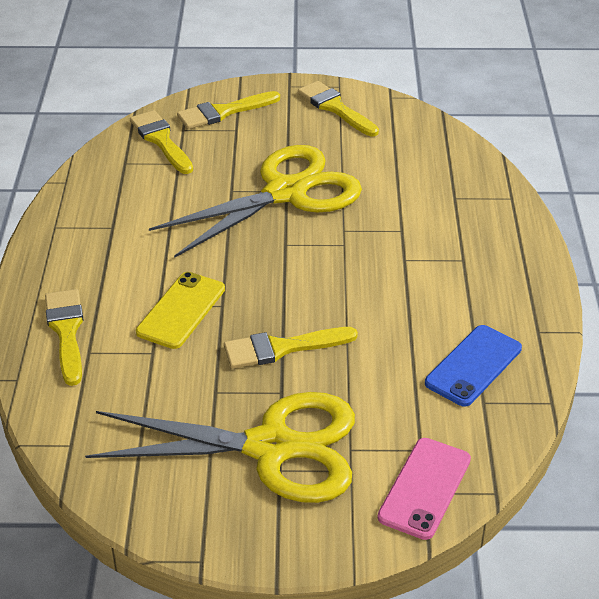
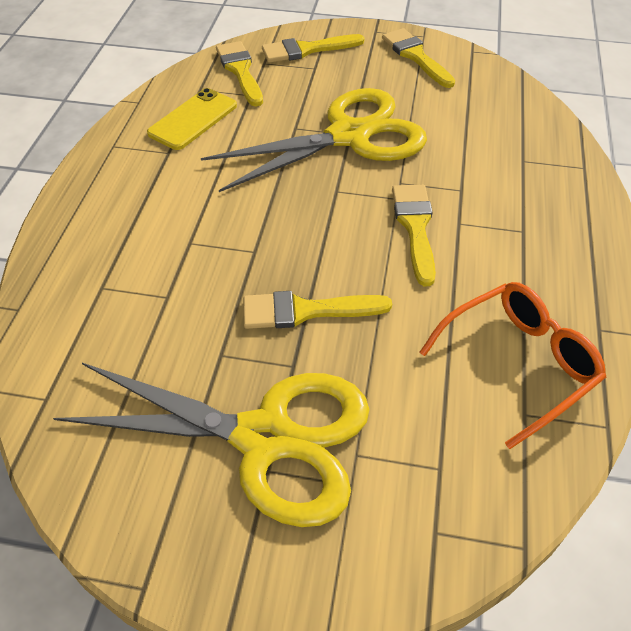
camera: 10 degrees right, 10 degrees up
yellow brush [45,289,84,386] -> yellow brush moved to [392,185,436,286]
yellow phone [136,272,225,349] -> yellow phone moved to [147,88,237,150]
pink phone [378,438,471,540] -> none
blue phone [425,325,522,407] -> orange glasses [419,282,606,449]

